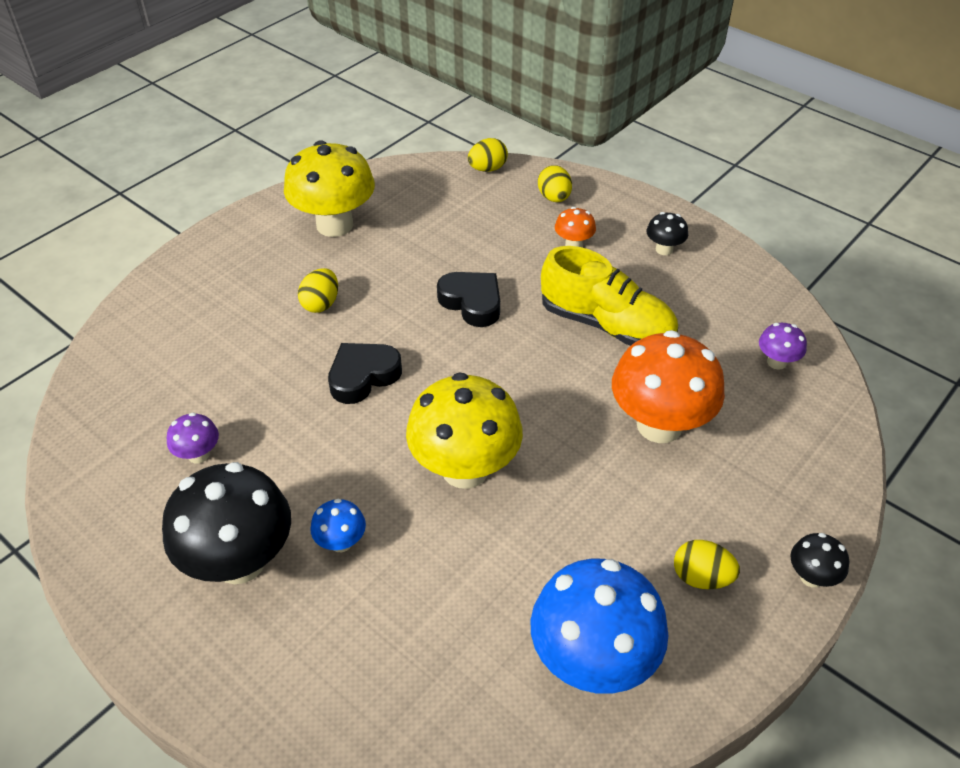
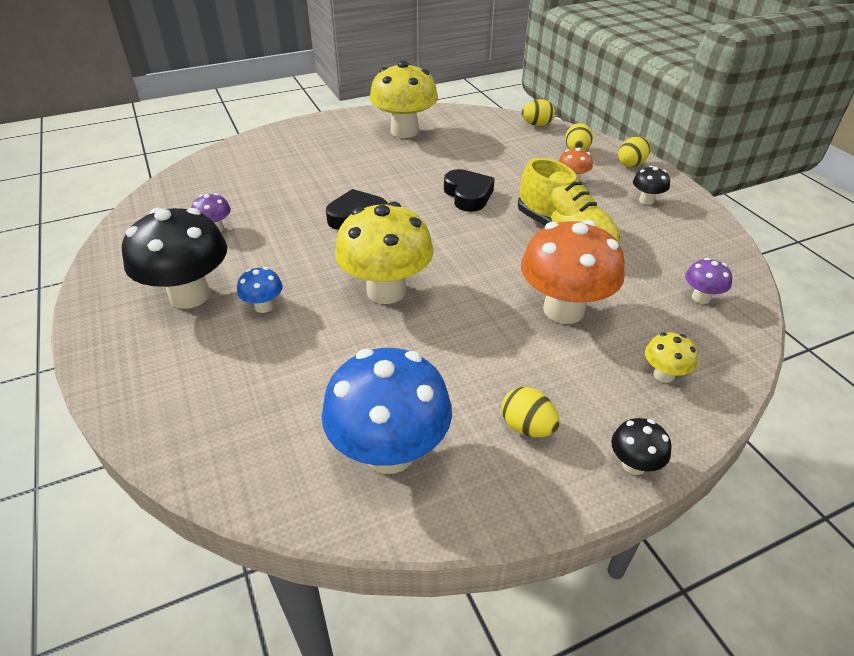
camera: 25 degrees right, 5 degrees down
yellow egg [298,268,338,313] -> yellow egg moved to [618,136,651,167]
none -> yellow mushroom [645,333,698,383]

